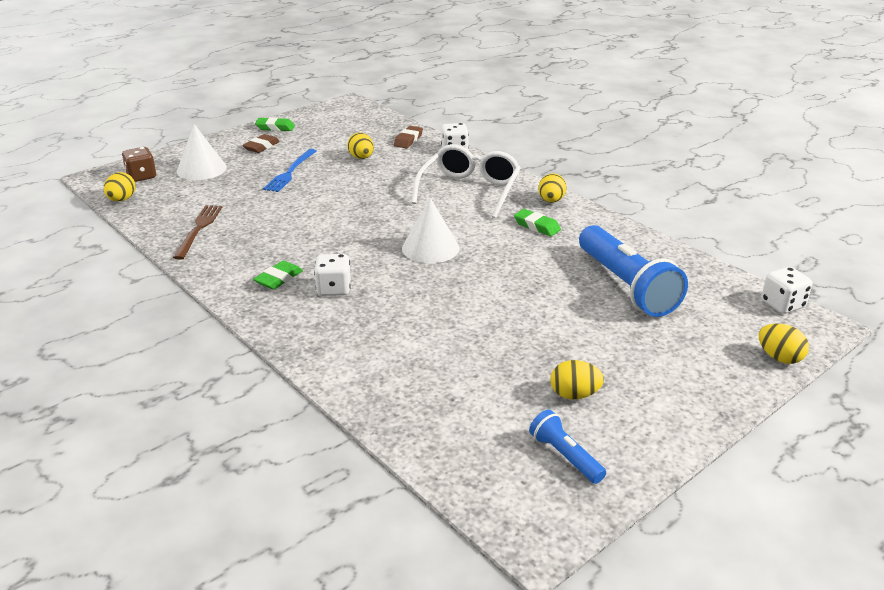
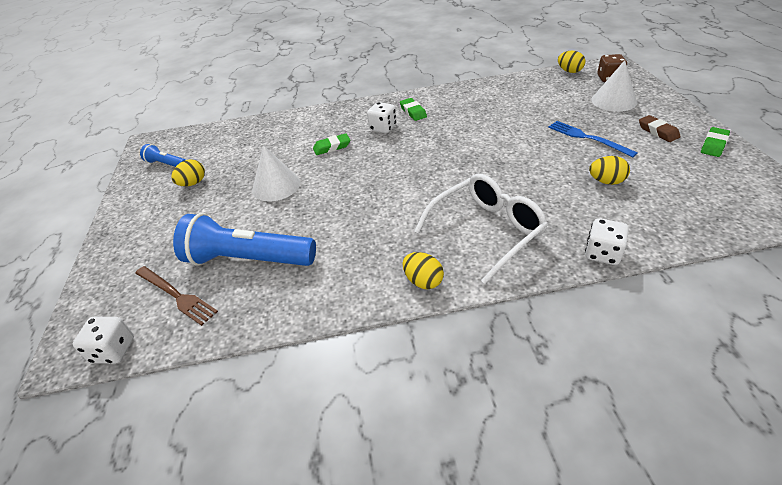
camera: 125 degrees right, 10 degrees up
brown fork [173,205,222,260] -> brown fork moved to [135,266,218,326]
brown eraser [394,126,423,148] -> none
white cone [402,198,459,263] -> white cone moved to [252,145,300,201]
white glasses [411,144,521,218] -> white glasses turned 90 degrees counterclockwise [414,174,548,284]
green eraser [514,209,561,236] -> green eraser moved to [313,133,350,155]
blue flashlight [529,410,606,484] -> blue flashlight turned 150 degrees counterclockwise [140,144,186,167]
yellow egg [759,323,809,364] -> none

